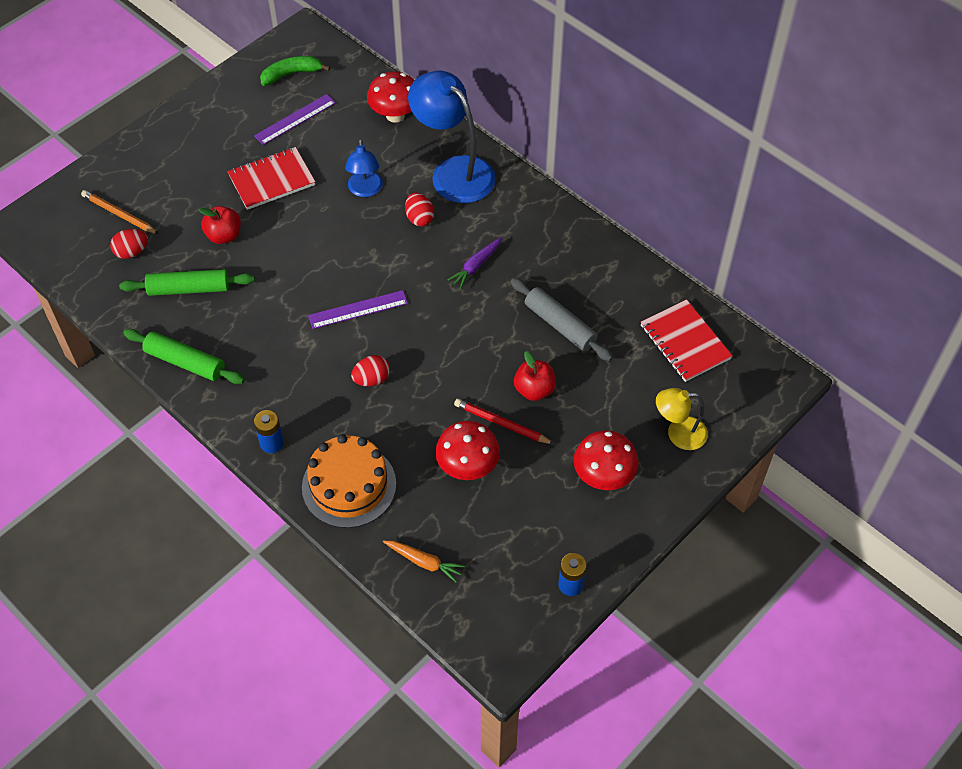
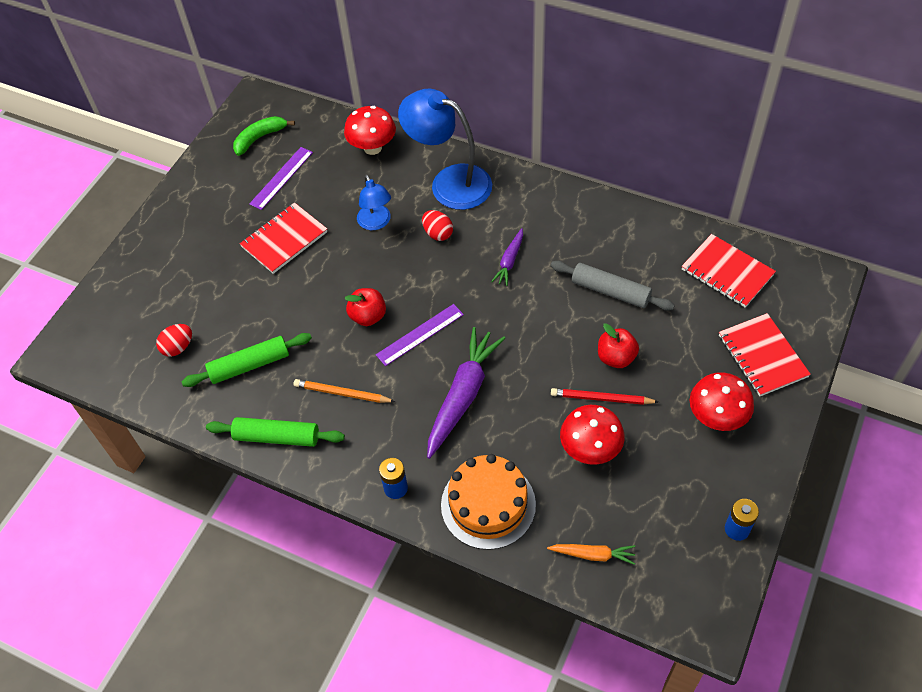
camera: 15 degrees left, 0 degrees up
orange pencil [81,190,159,234] -> orange pencil moved to [293,379,396,403]
red apple [199,206,241,244] -> red apple moved to [344,288,386,326]
red egg [351,355,390,386] -> purple carrot [427,327,505,459]
yellow lamp [656,388,708,450] -> red notebook [719,313,811,396]

